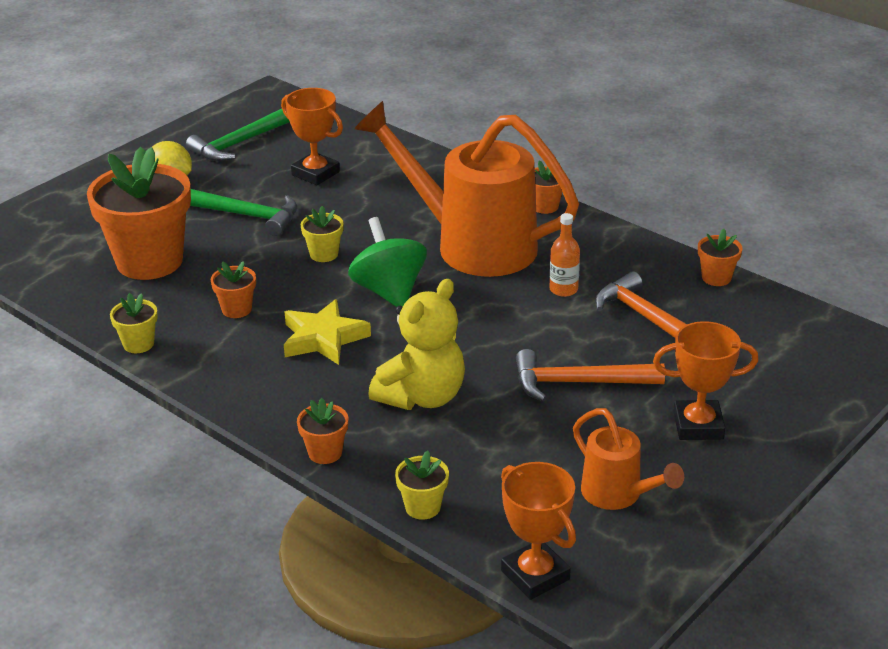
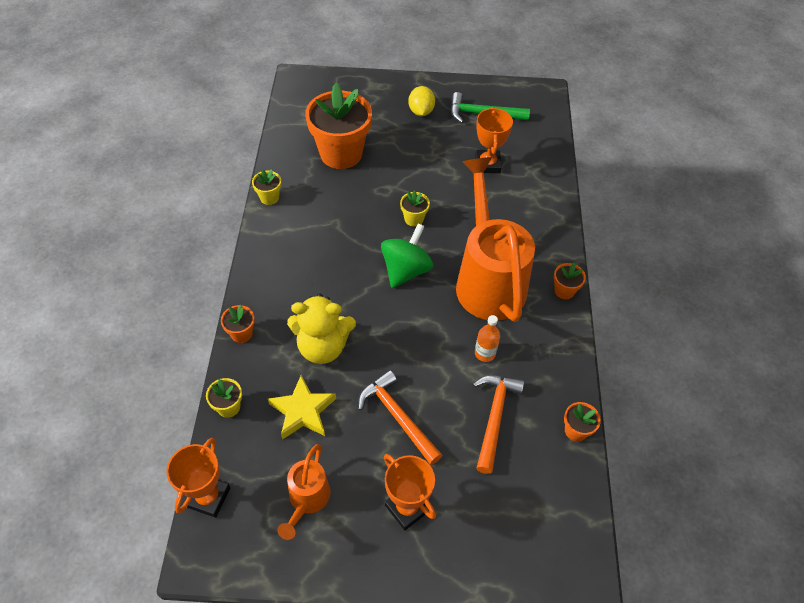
camera: 50 degrees right, 20 degrees up
green hammer [190,189,297,236] -> none
orange flower pot [211,261,256,318] -> none
yellow star [284,299,371,365] -> yellow star moved to [268,375,336,440]

